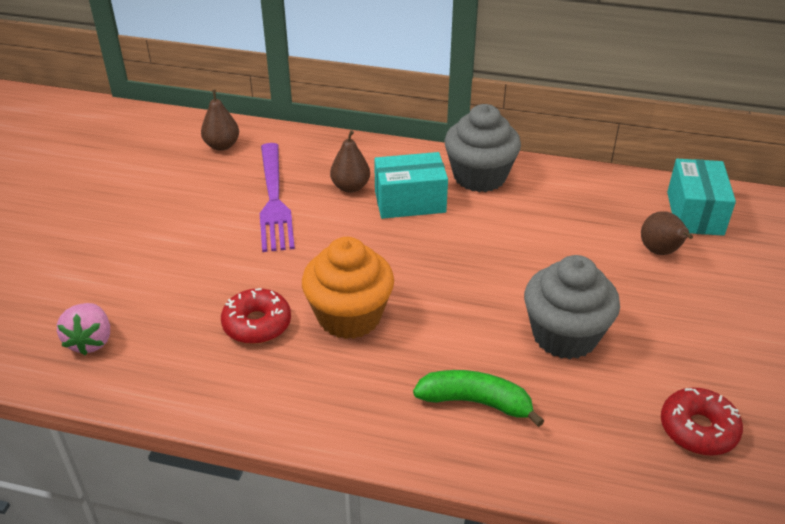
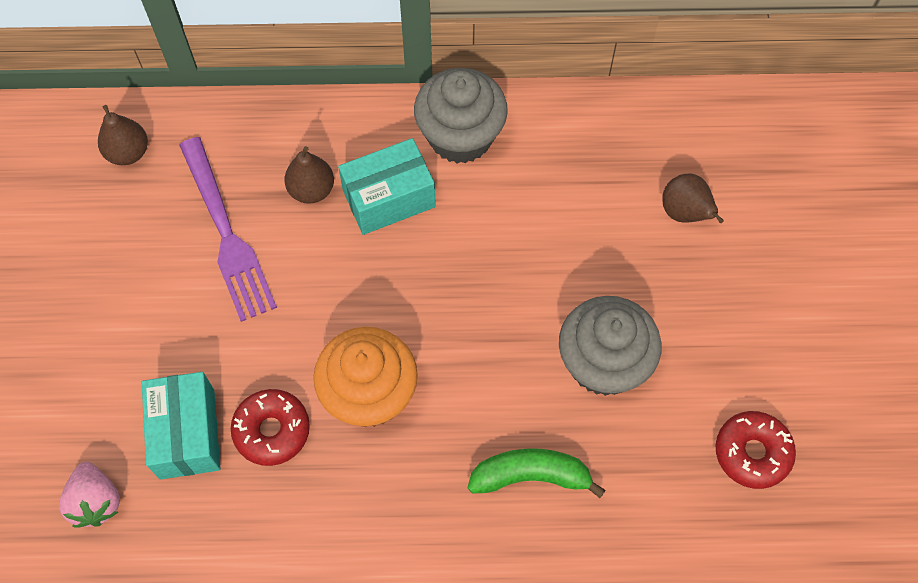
camera: 15 degrees left, 25 degrees up
turquoise box [667,159,736,236] -> turquoise box moved to [142,372,221,480]

